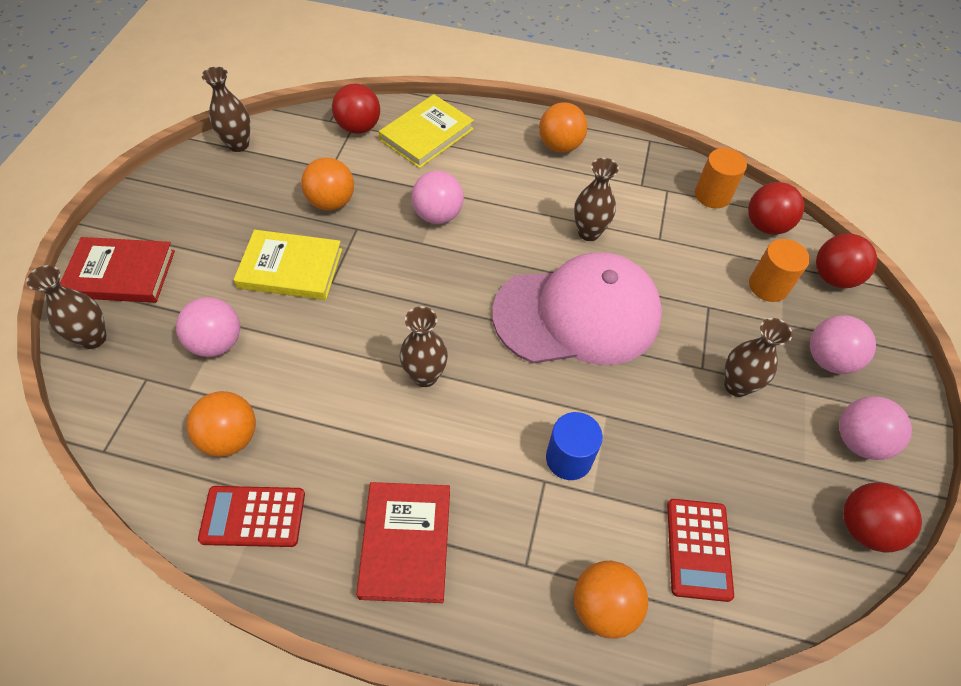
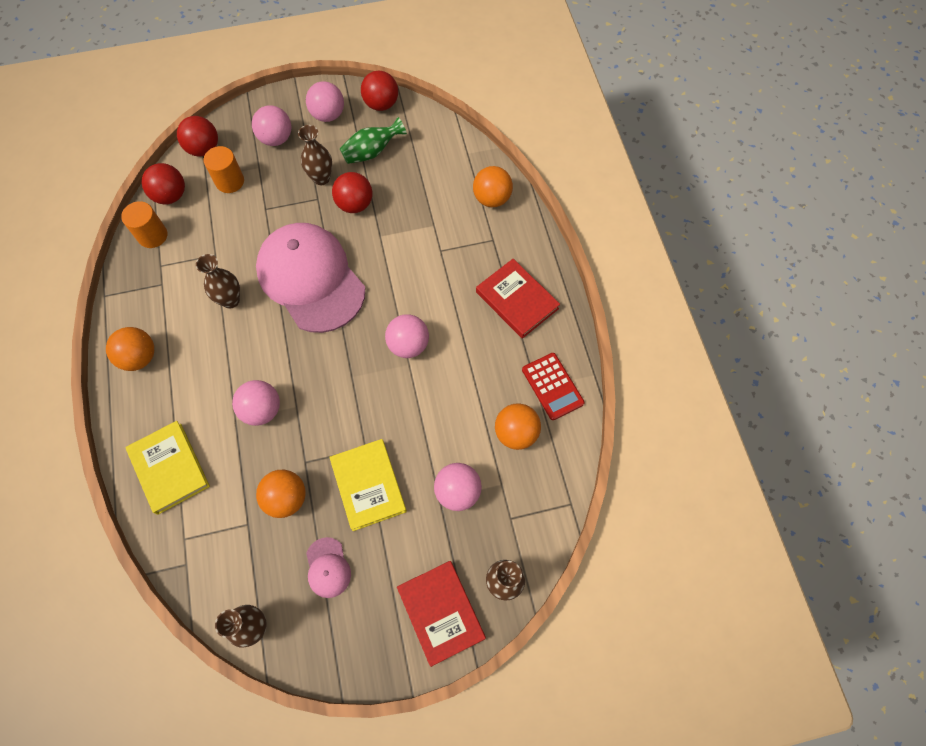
camera: 115 degrees left, 10 degrees up
red ball [332,84,380,134] -> red ball moved to [332,172,373,213]
red book [356,482,450,603] -> red book turned 75 degrees clockwise [476,259,560,339]
yellow book [379,94,474,168] -> yellow book turned 45 degrees clockwise [125,421,210,515]
brown vase [400,306,448,387] -> pink ball [385,314,429,358]
blue cylinder [546,412,603,480] -> none
red calculator [667,499,734,602] -> none
none -> pink cap [306,537,351,598]
none -> green vase [340,117,407,164]

